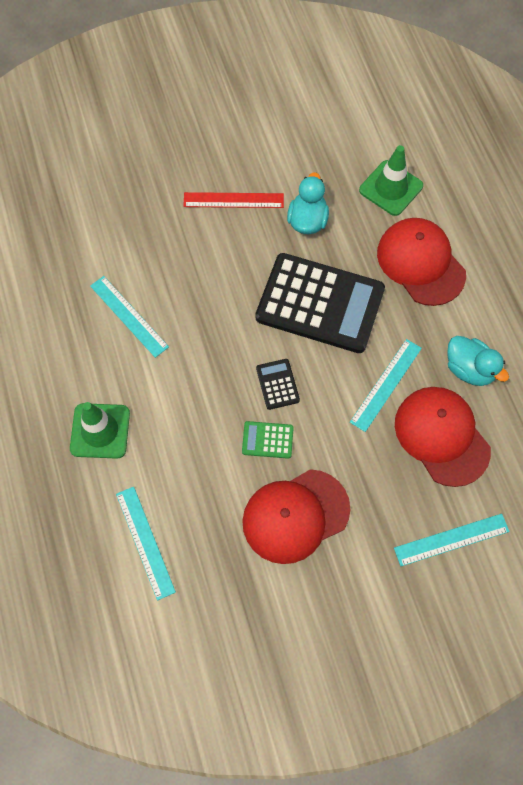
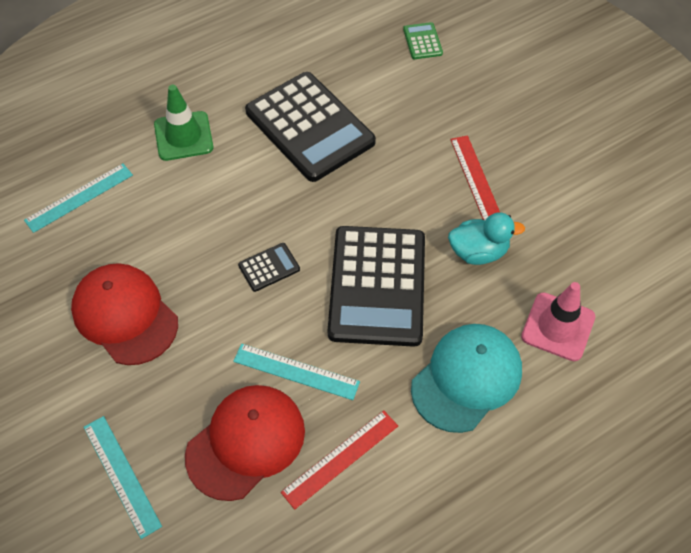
camera: 75 degrees right, 10 degrees down
turquoise ruler [90,276,169,358] -> black calculator [245,72,376,182]
green calculator [242,421,294,459] -> green calculator moved to [403,22,443,59]
green traffic cone [359,145,423,216] -> pink traffic cone [521,282,595,361]
red cap [377,218,466,306] -> turquoise cap [411,324,522,433]
turquoise duck [447,336,509,386] -> red ruler [281,411,398,510]

